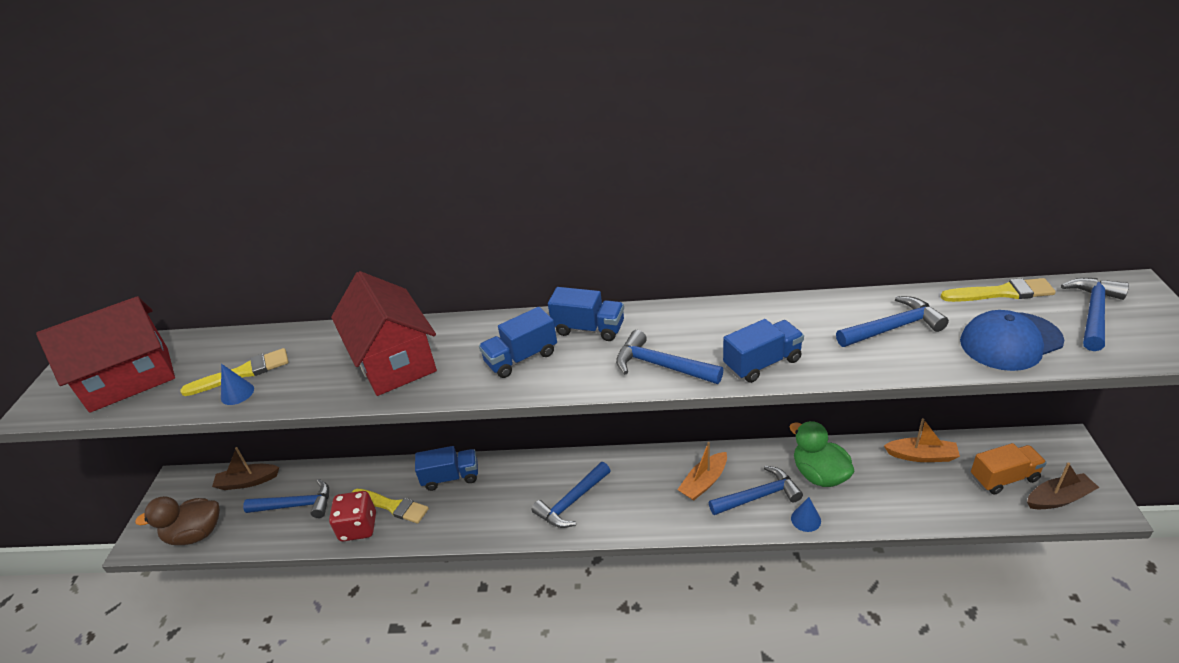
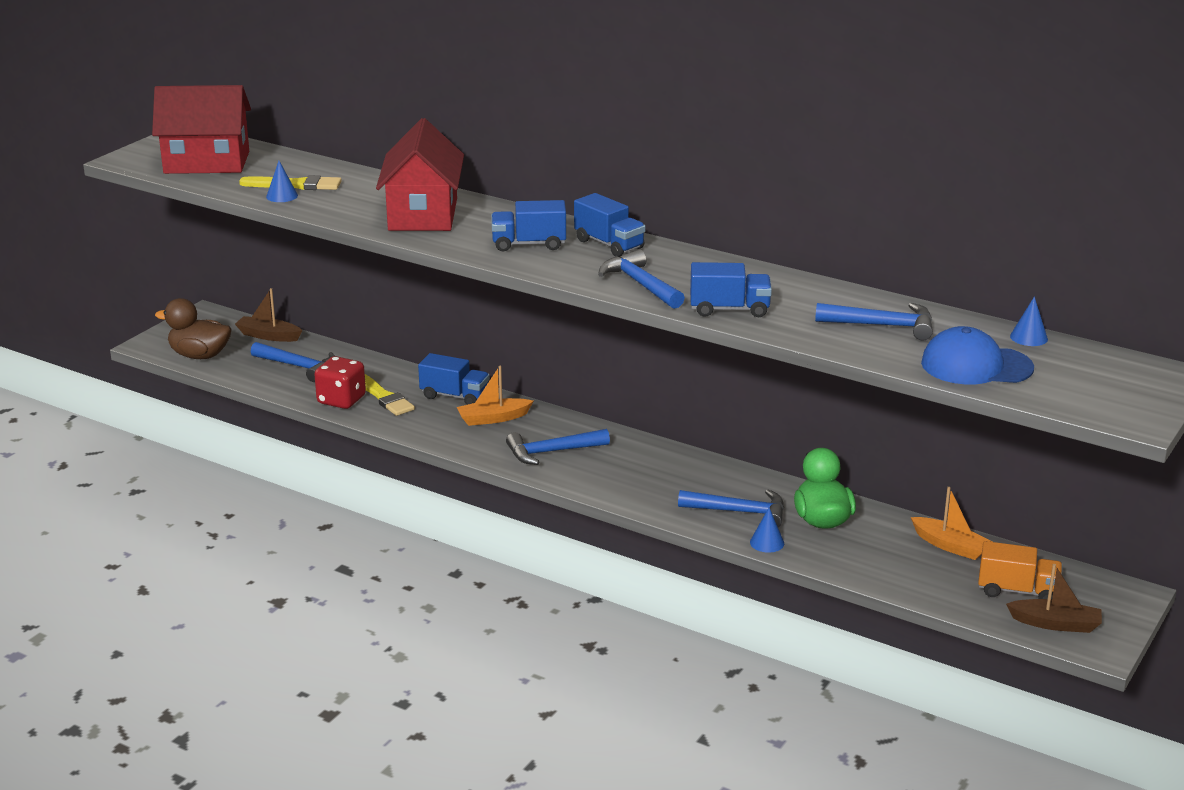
camera: 25 degrees right, 10 degrees down
orange boat [677,442,727,501] -> orange boat moved to [457,366,534,426]
yellow brush [941,278,1056,302] -> blue cone [1010,296,1048,346]
blue hammer [1061,278,1129,351] -> none

